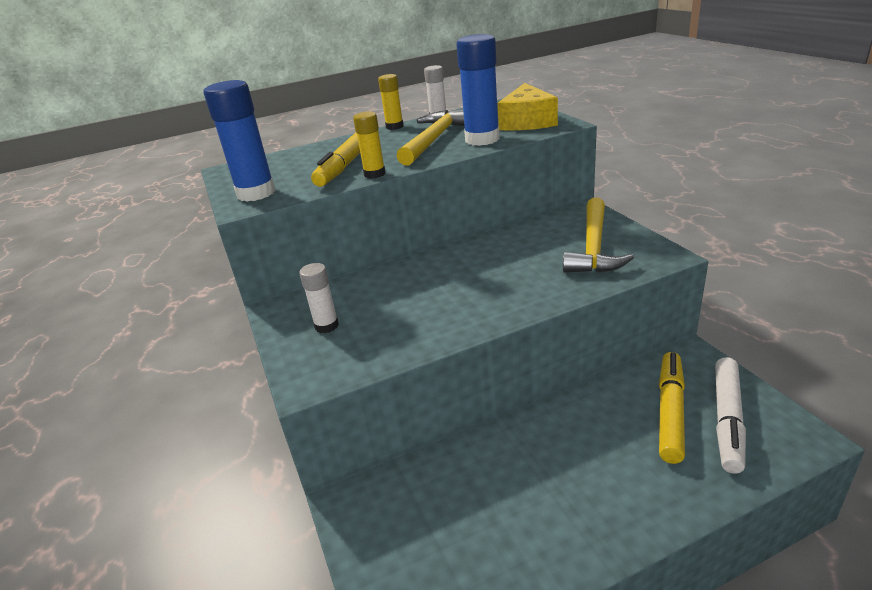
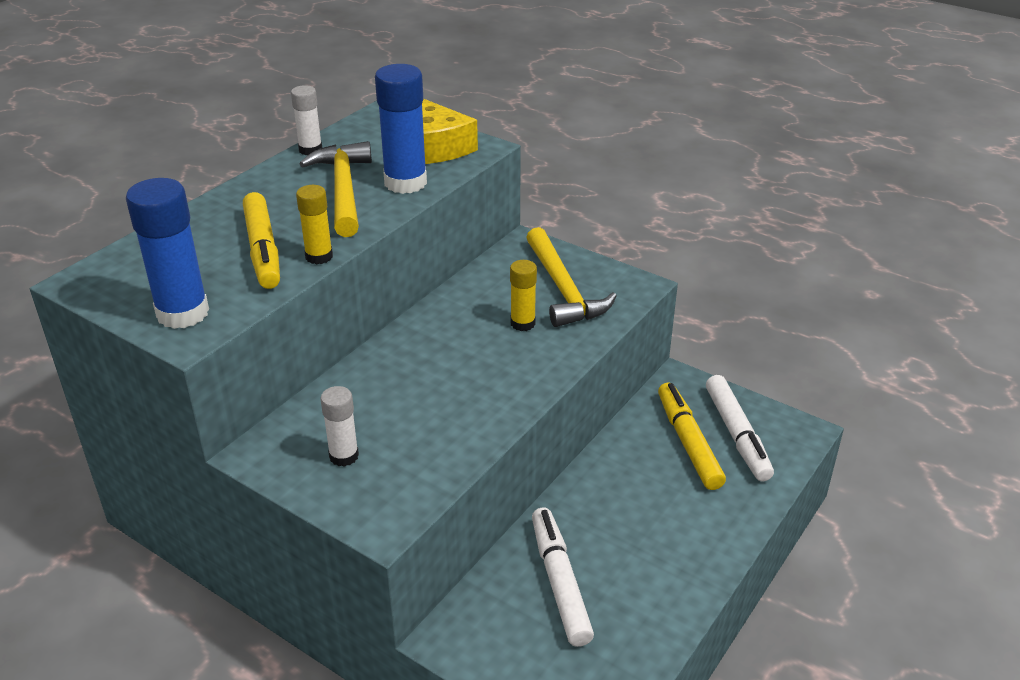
camera: 35 degrees left, 5 degrees up
yellow glue stick [378,74,404,130] -> yellow glue stick moved to [510,260,537,331]
none -> white marker [532,508,594,647]

